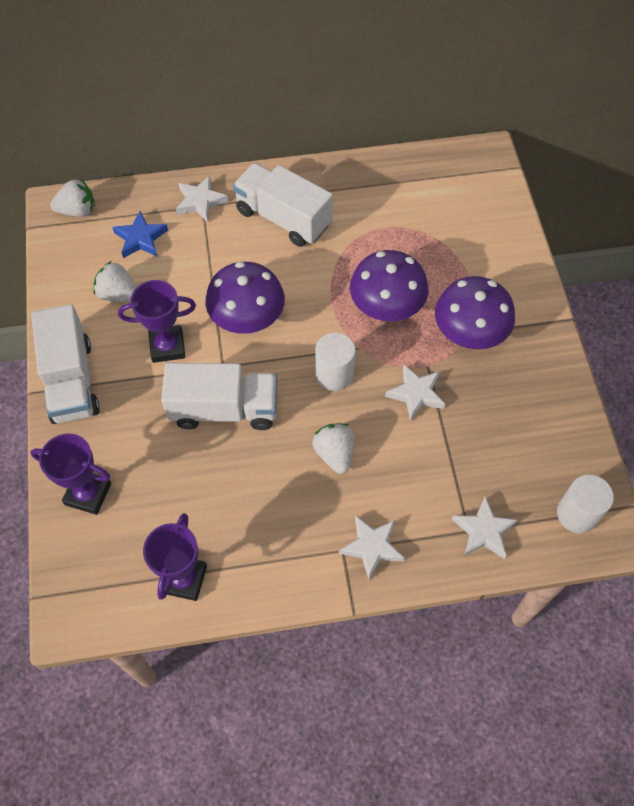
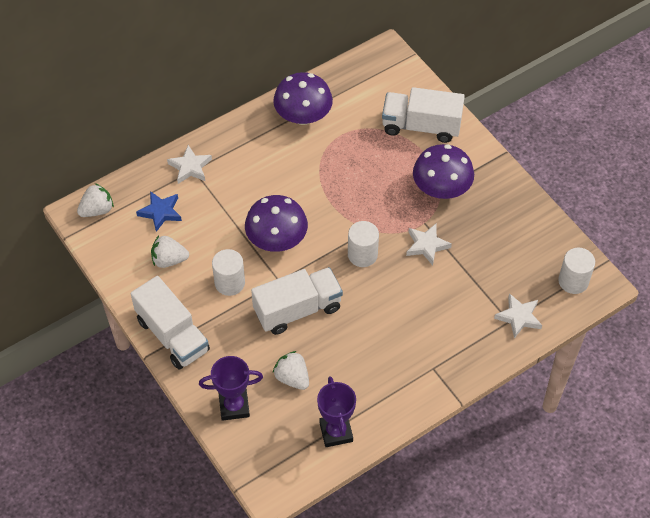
camera: 25 degrees left, 5 degrees down
purple trophy [118,280,196,363] -> white cylinder [212,249,245,296]
white truck [233,163,333,247] -> white truck moved to [382,87,465,143]
white strawberry [312,423,355,474] -> white strawberry moved to [273,351,309,390]
white star [339,515,405,580] -> none
purple mushroom [350,250,428,321] -> purple mushroom moved to [273,72,333,125]

